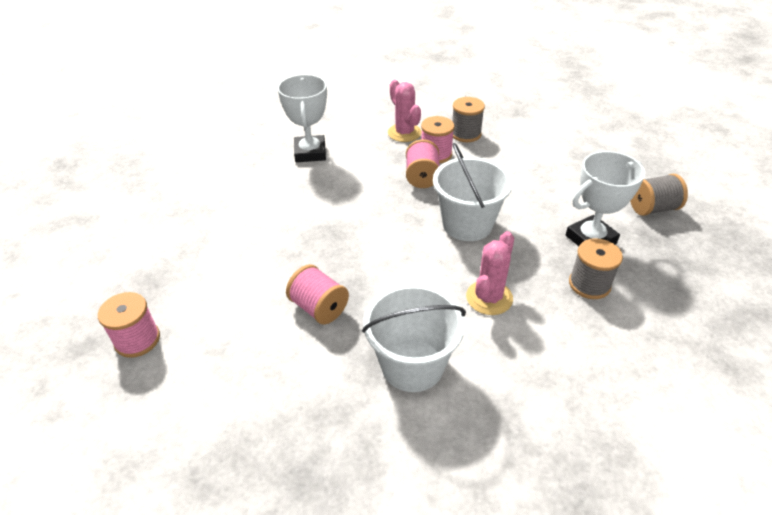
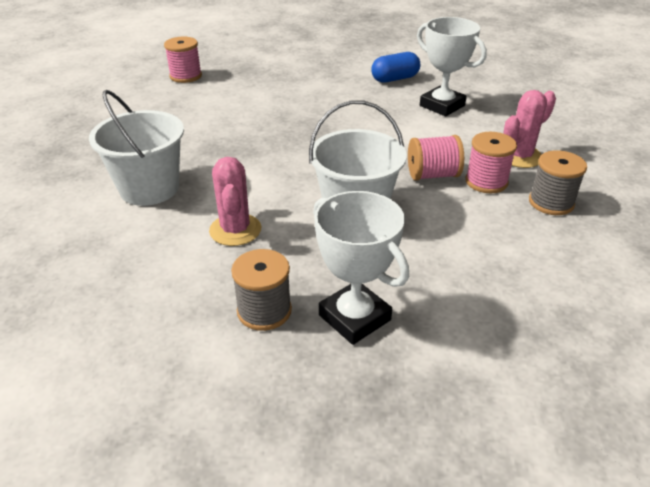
camera: 80 degrees right, 5 degrees down
white trophy [277,74,327,162] -> white trophy turned 60 degrees clockwise [417,17,487,116]
pink spool [286,264,349,324] -> none
pink cactus [466,231,514,315] -> pink cactus turned 60 degrees clockwise [209,157,261,246]
grey spool [630,174,688,216] -> none
none -> blue capsule [371,52,420,83]

